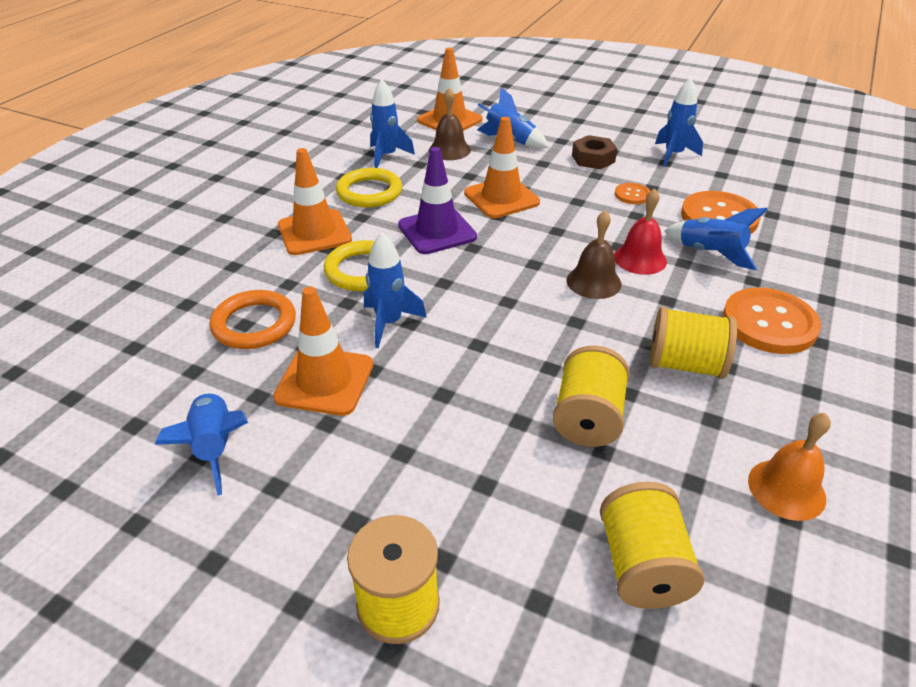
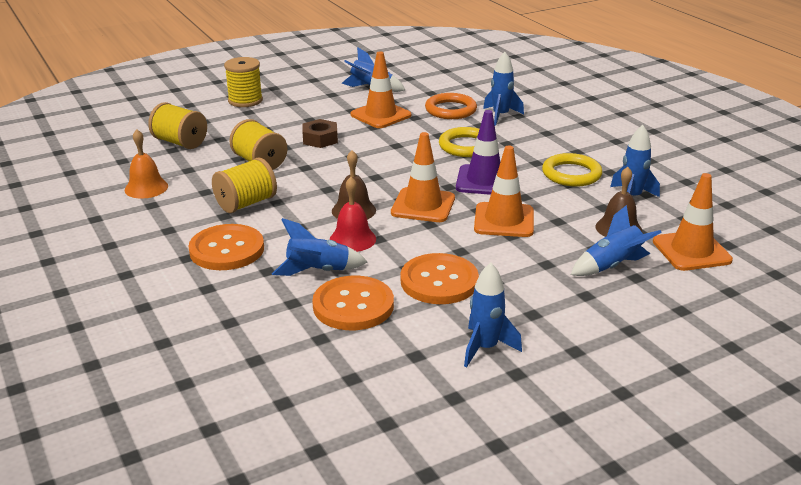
camera: 125 degrees right, 10 degrees down
orange traffic cone [278,148,352,255] -> orange traffic cone moved to [391,132,455,222]
blue rocket [364,232,427,348] -> blue rocket moved to [483,52,524,126]
brown nut [572,135,617,169] -> brown nut moved to [303,119,338,148]
orange button [615,183,650,204] -> orange button [400,253,479,304], size x2.03

